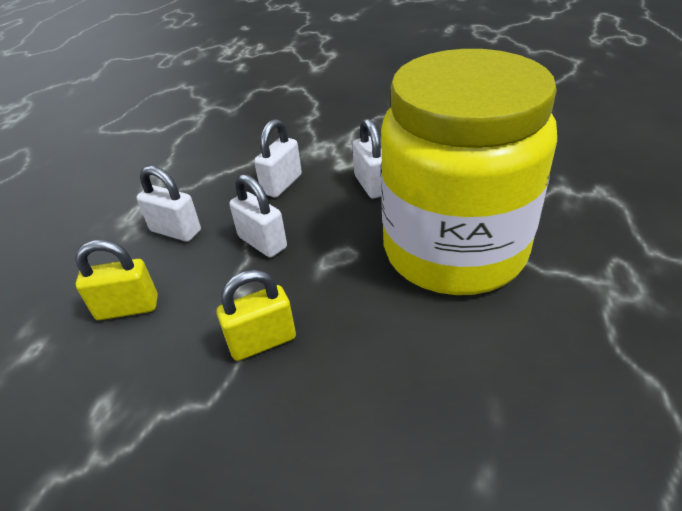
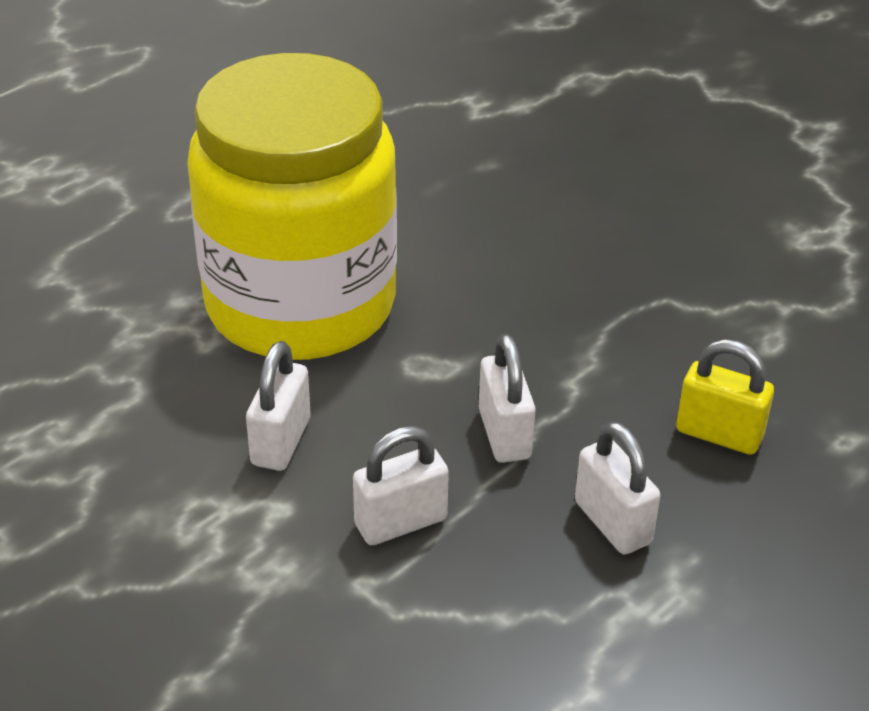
camera: 150 degrees left, 0 degrees up
yellow padlock [217,270,296,361] -> none

